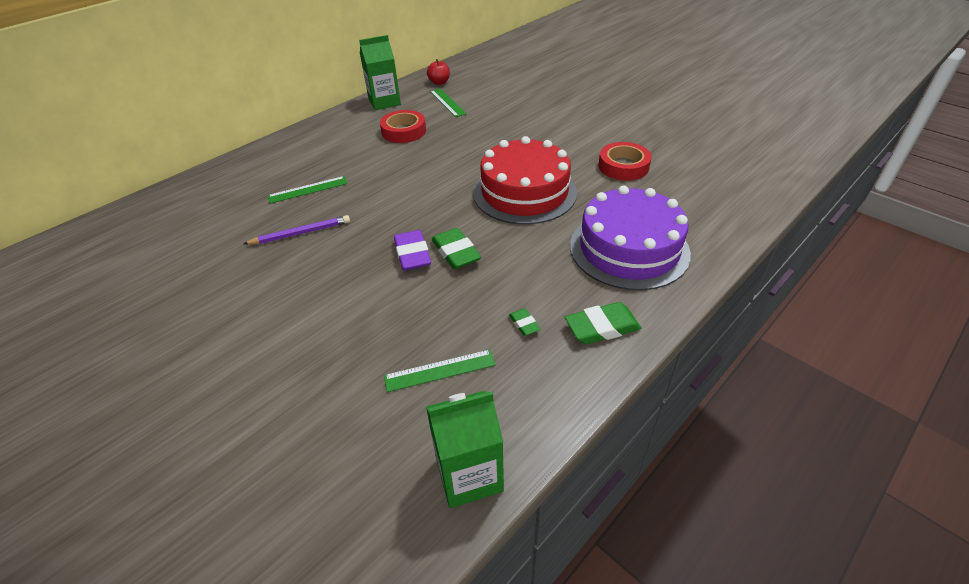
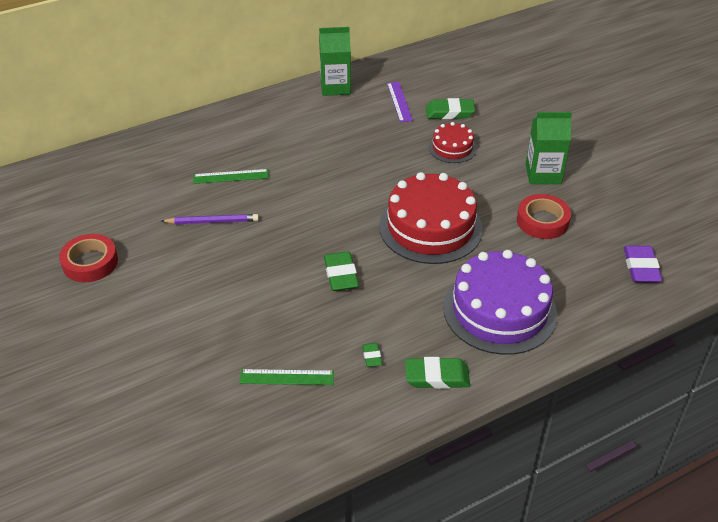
camera: 15 degrees right, 0 degrees up
red tape [380,110,426,143] -> red tape moved to [59,234,118,282]
purple eraser [394,230,431,271] -> purple eraser moved to [624,245,662,283]
green carton [426,391,504,508] -> green carton moved to [526,112,572,184]
red apple [427,59,450,85] -> none
green ruler [430,89,466,117] -> purple ruler [387,82,413,122]
none -> green eraser [426,98,475,119]
none -> red cake [429,122,477,163]

